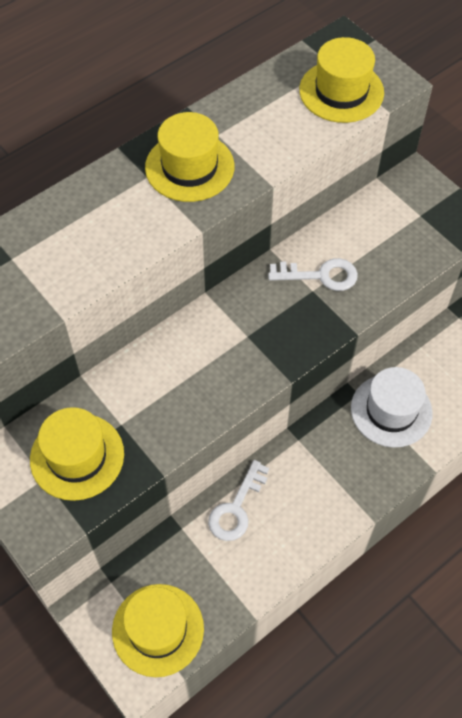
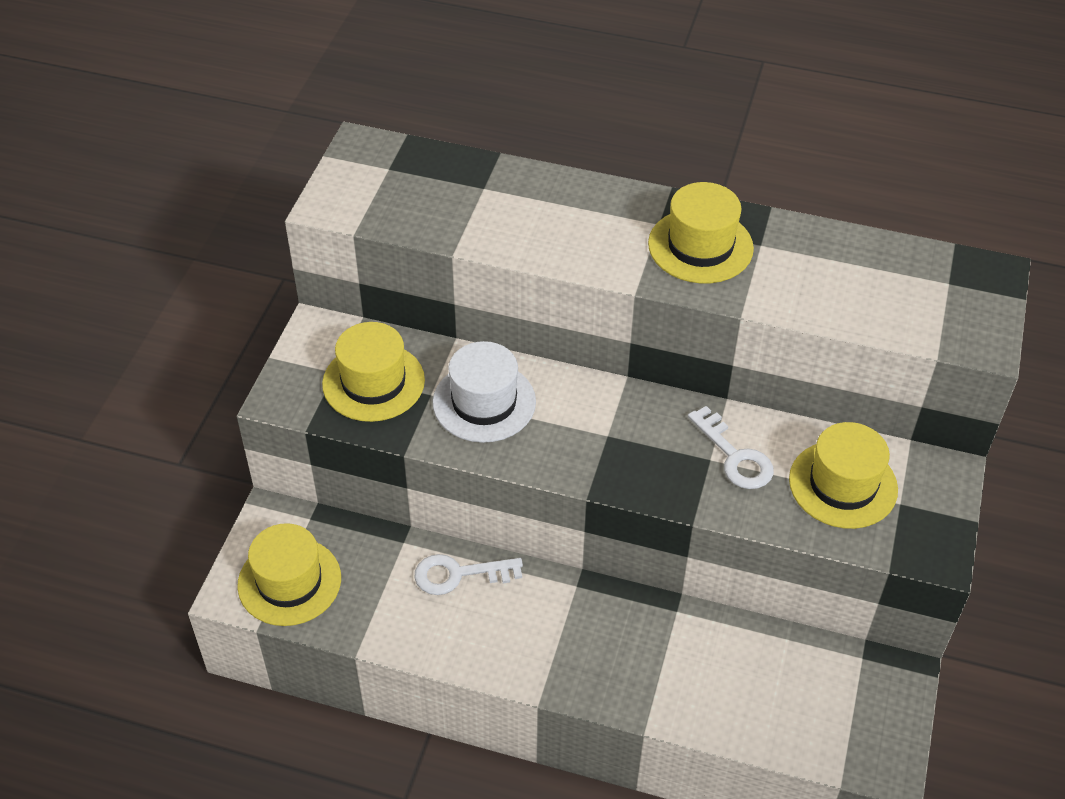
camera: 55 degrees right, 10 degrees down
yellow hat [299,37,384,123] -> yellow hat moved to [789,422,898,529]
white hat [351,367,433,448] -> white hat moved to [433,341,536,443]

